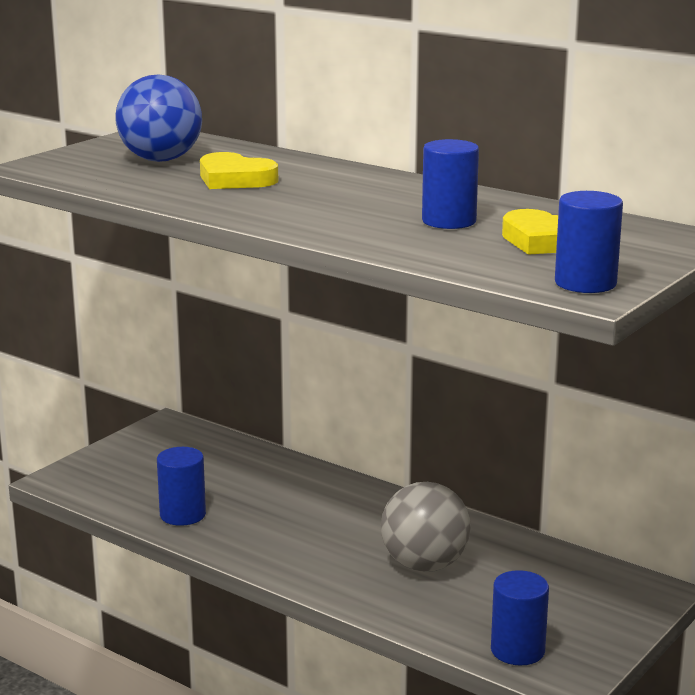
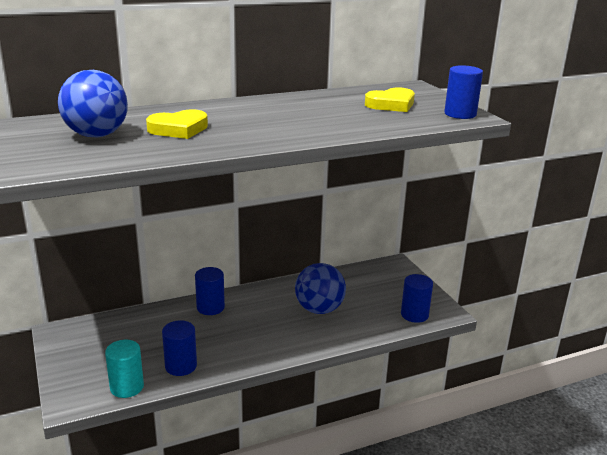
camera: 60 degrees left, 5 degrees up
grey ball [381,482,471,572] -> blue ball [295,263,346,314]
blue cylinder [422,139,479,229] -> blue cylinder moved to [195,267,225,315]
none -> turquoise cylinder [105,340,144,398]

